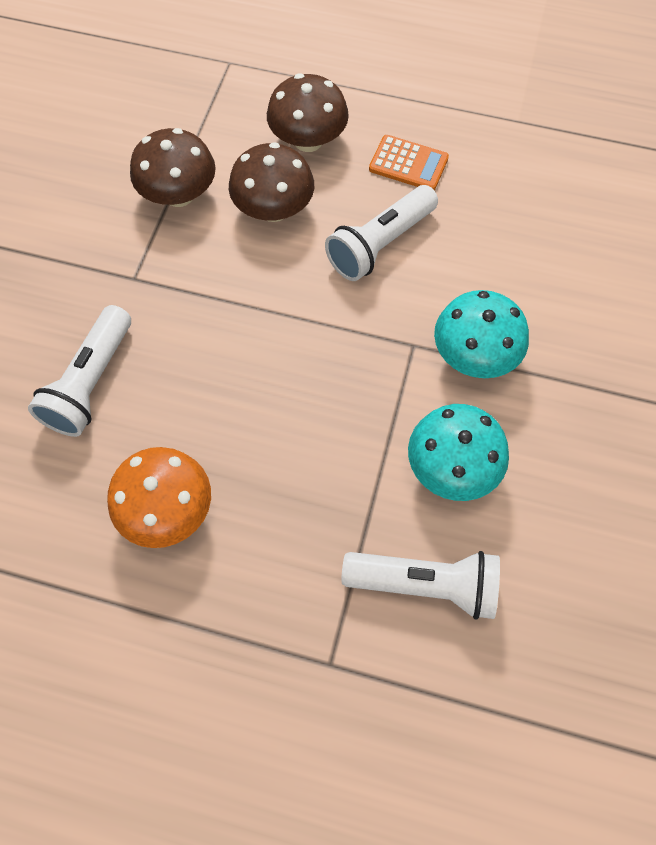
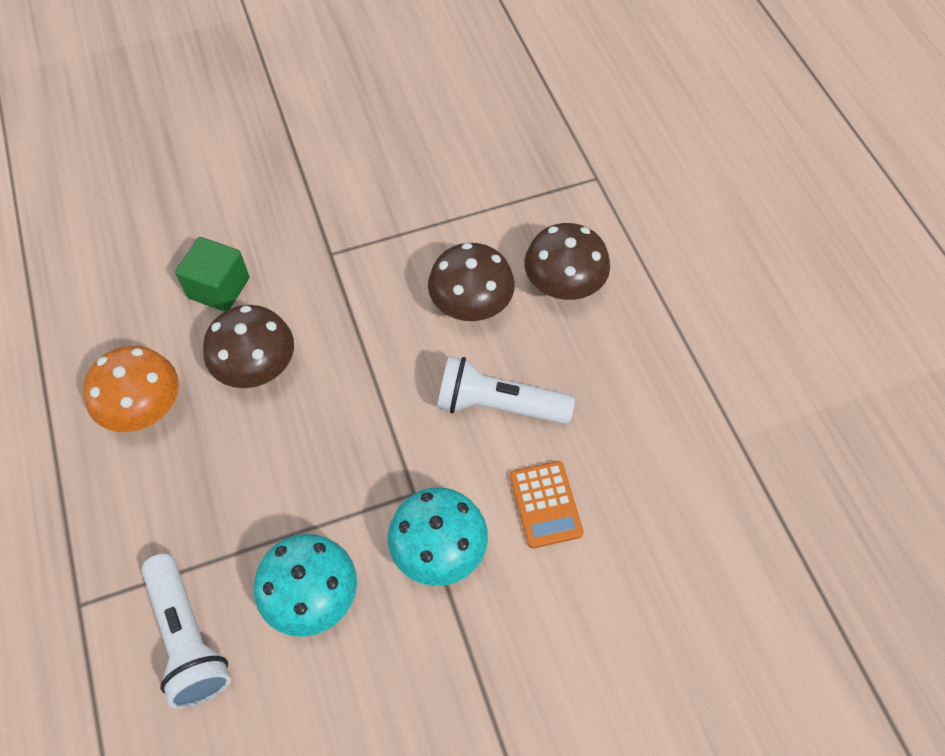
camera: 55 degrees right, 5 degrees down
white flashlight [28,305,131,437] -> green cube [175,237,249,312]
brown mushroom [130,128,216,207] -> brown mushroom moved to [203,305,294,388]
orange calculator [369,135,449,190] -> orange calculator moved to [510,461,584,549]

